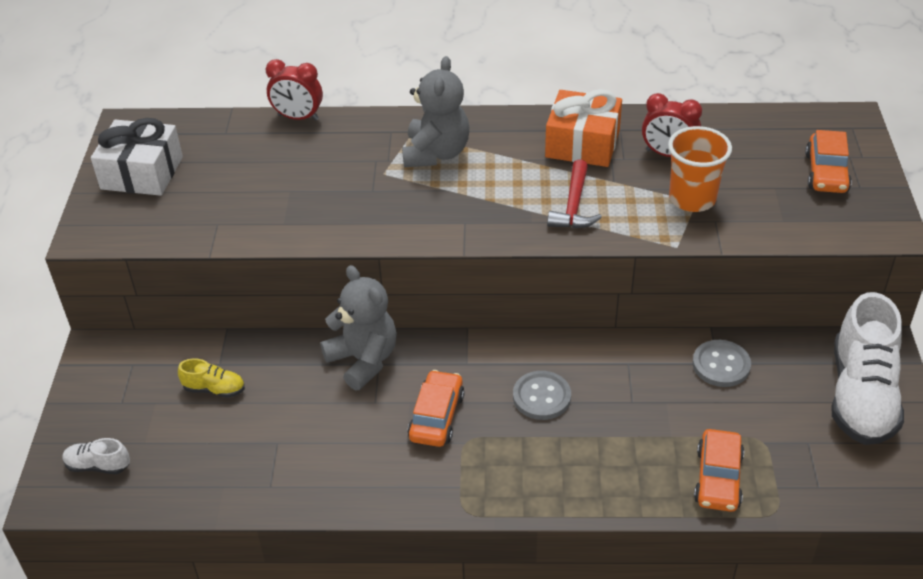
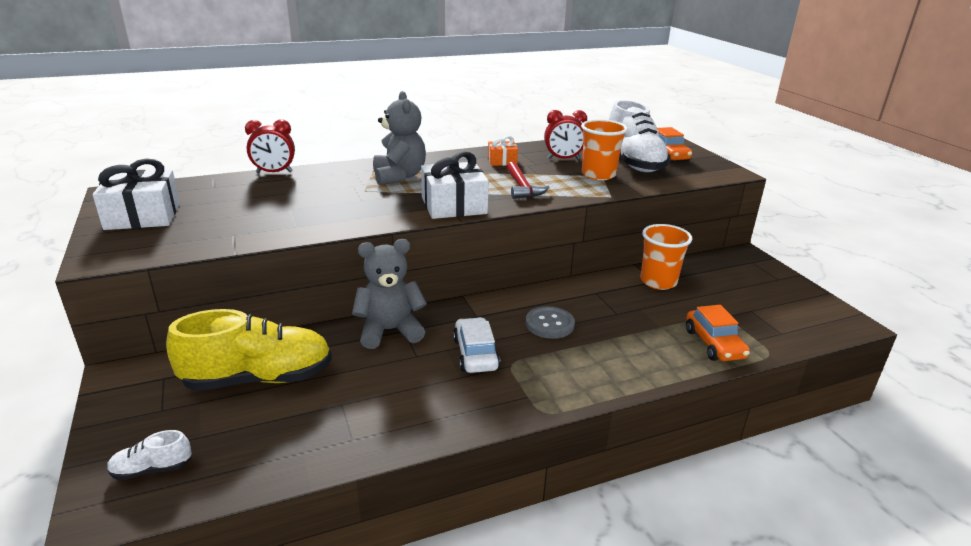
camera: 25 degrees left, 15 degrees down
yellow shoe [178,359,245,398] -> yellow shoe [166,309,332,391], size x2.28
grey teddy bear [320,265,397,390] -> grey teddy bear turned 45 degrees counterclockwise [352,239,427,349]
orange car [408,370,465,447] -> white car [453,317,500,373]
orange gift [545,89,622,167] -> orange gift [488,136,518,166], size x0.55
grey button [692,340,751,387] -> orange cup [641,224,693,290]
white shoe [832,292,904,445] -> white shoe moved to [609,100,671,172]
none -> white gift [421,151,489,219]

